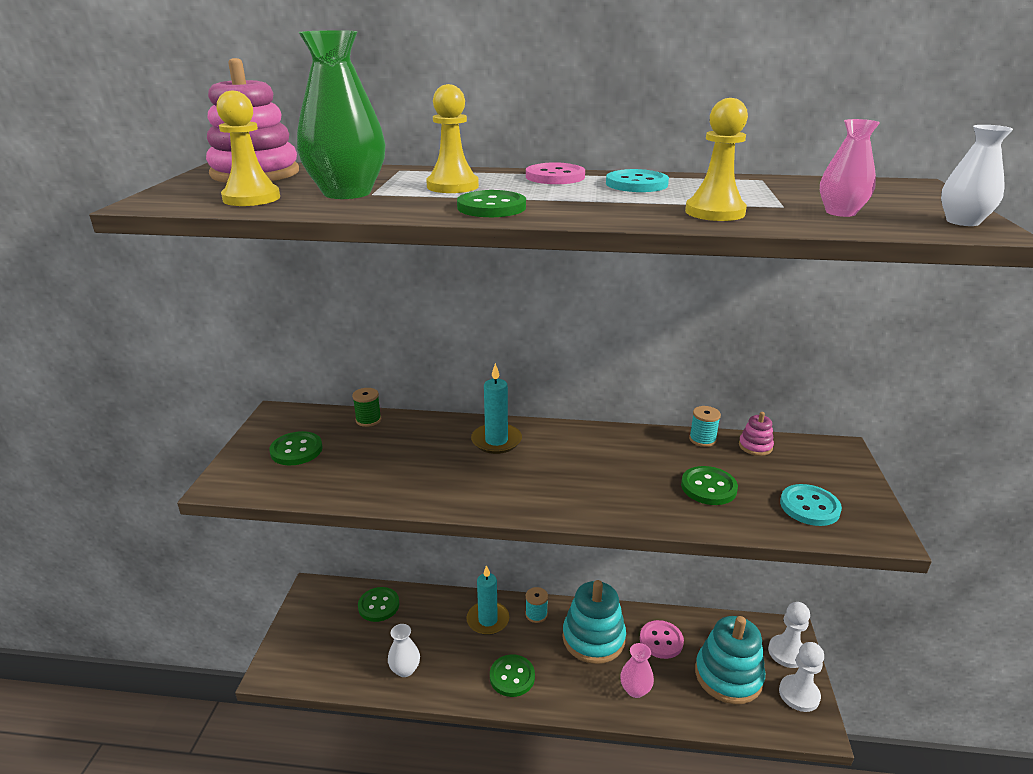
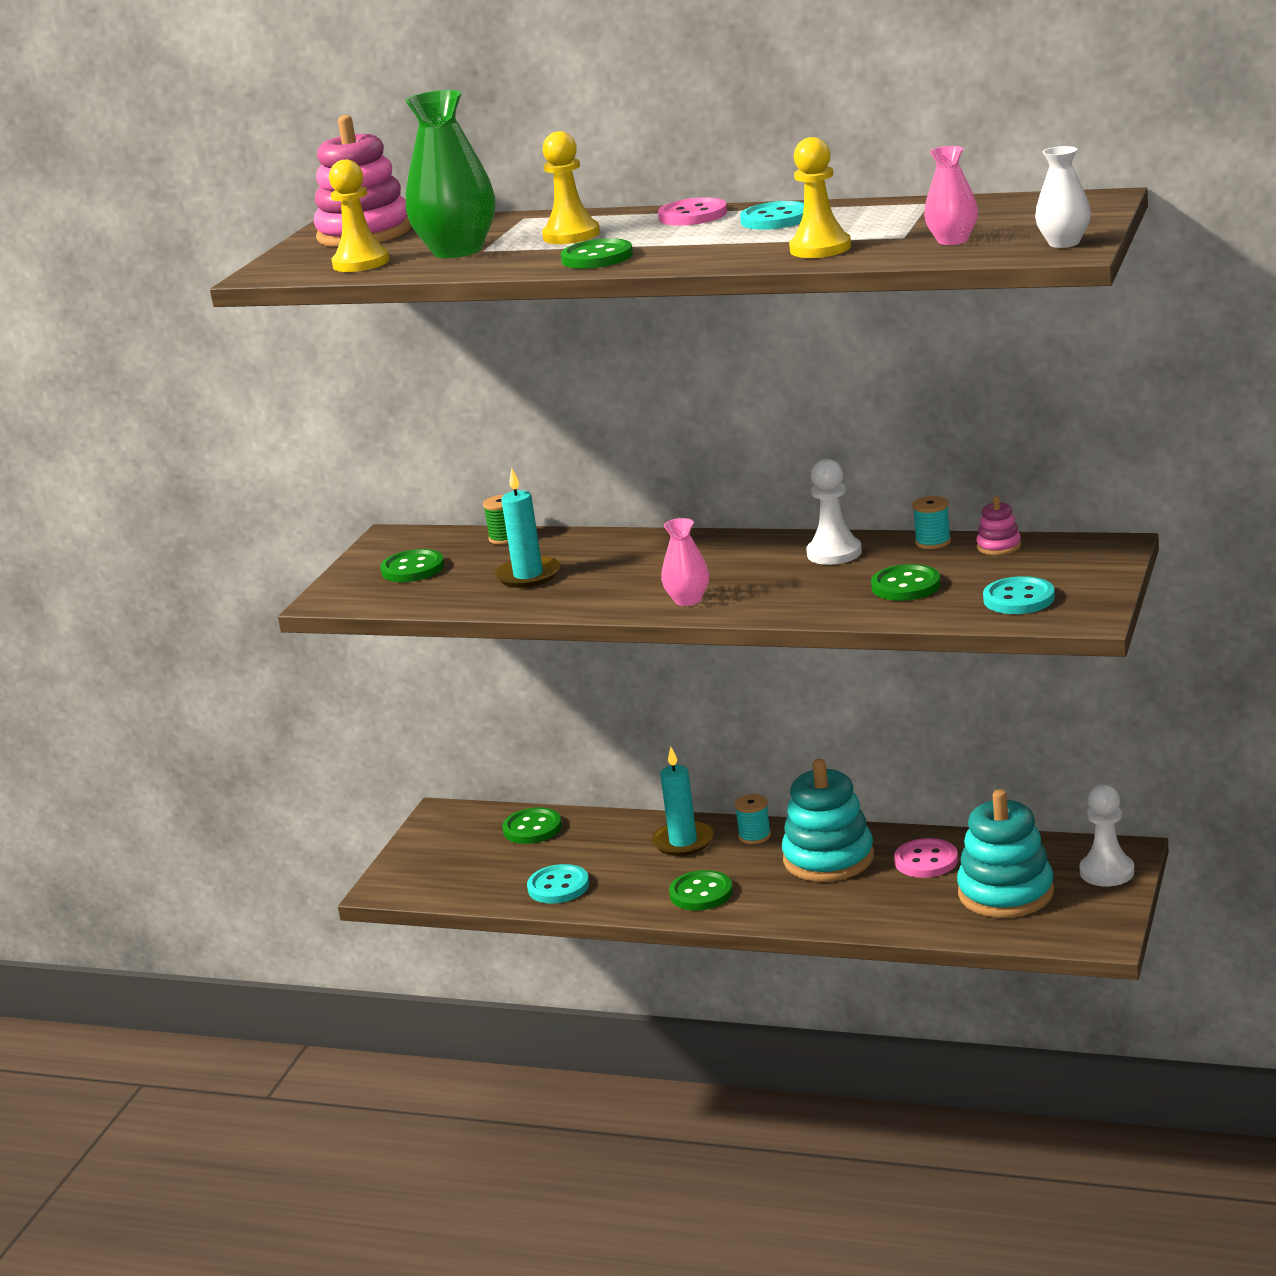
camera: 15 degrees right, 5 degrees down
white vase [388,624,420,677] -> turquoise button [527,864,589,904]
turquoise candle [471,363,522,454] -> turquoise candle moved to [495,468,561,588]
pink vase [620,643,654,698] -> pink vase moved to [661,518,709,606]
white pawn [779,642,824,712] -> white pawn moved to [806,459,862,565]

